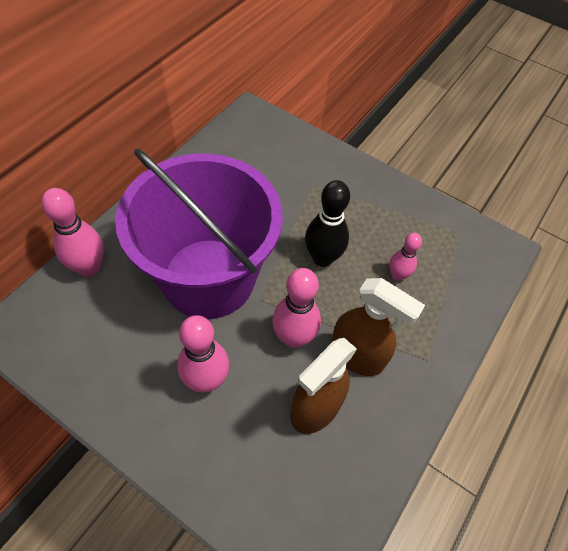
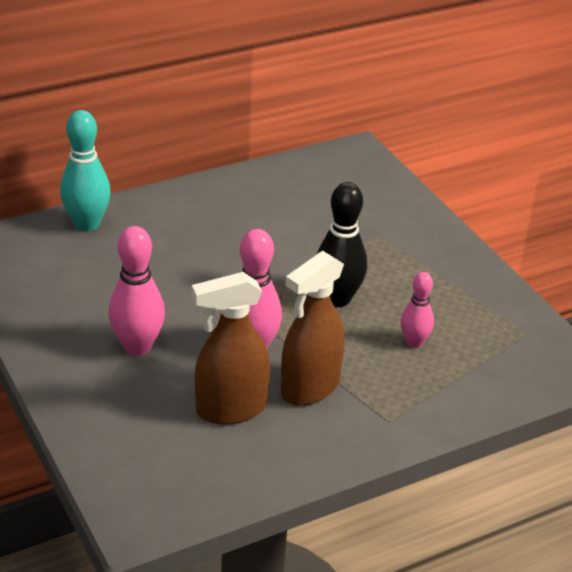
camera: 30 degrees right, 20 degrees down
pink bowling pin [41,188,104,277] -> turquoise bowling pin [60,110,111,232]
purple bucket [115,149,283,319] -> none
brown spray bottle [331,278,425,376] -> brown spray bottle turned 75 degrees clockwise [281,251,345,406]

